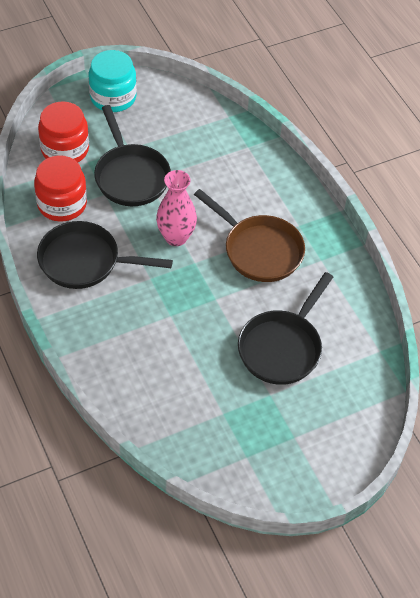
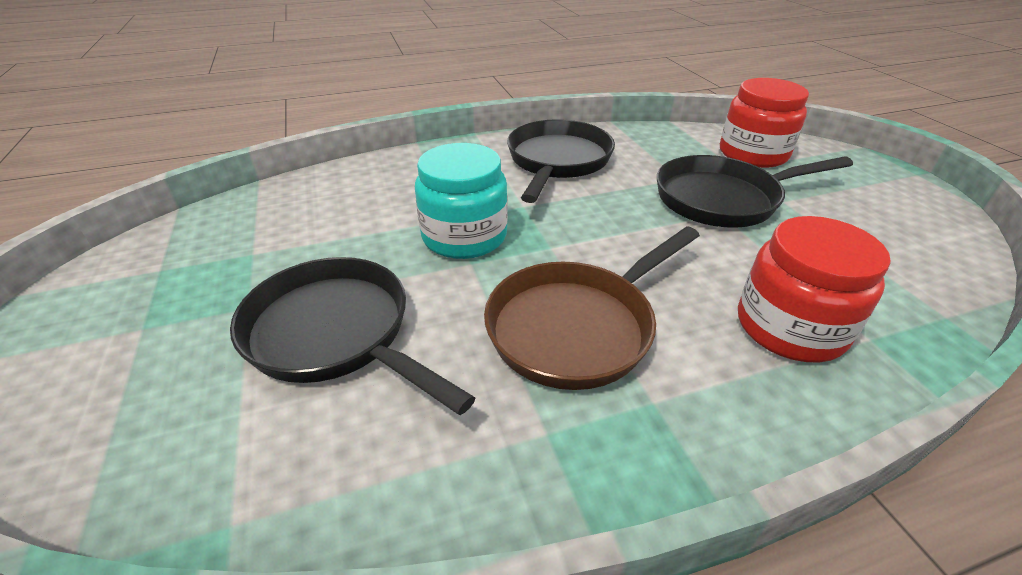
camera: 100 degrees right, 15 degrees down
red jar [34,155,87,222] -> red jar moved to [738,216,891,363]
turquoise jar [88,50,137,112] -> turquoise jar moved to [415,143,508,259]
pink vase [156,170,197,246] -> none

